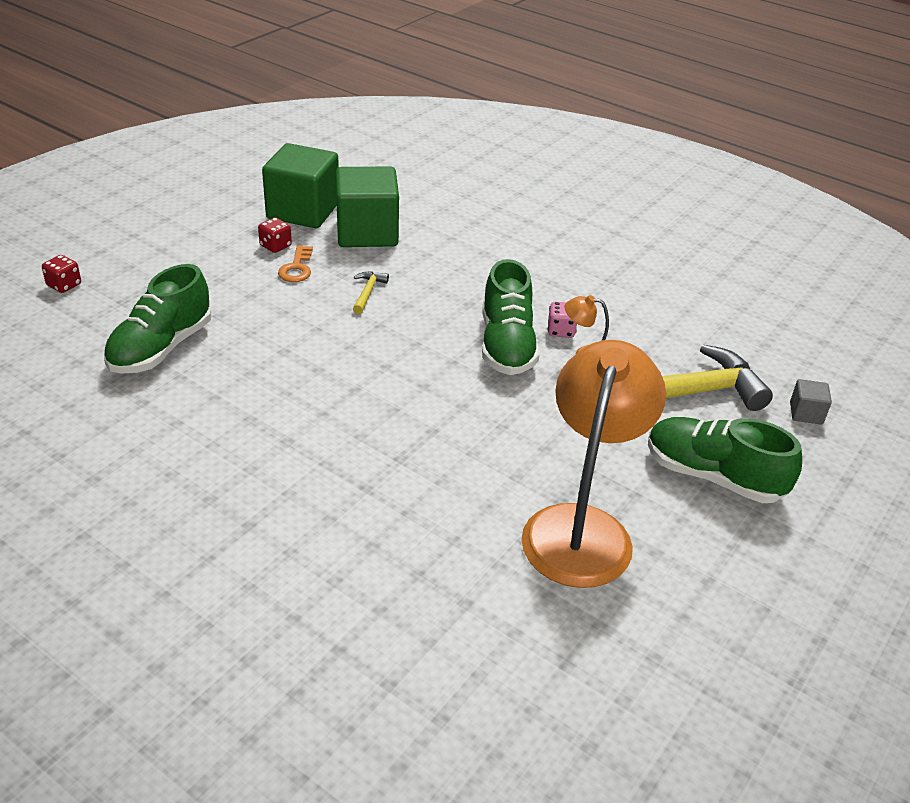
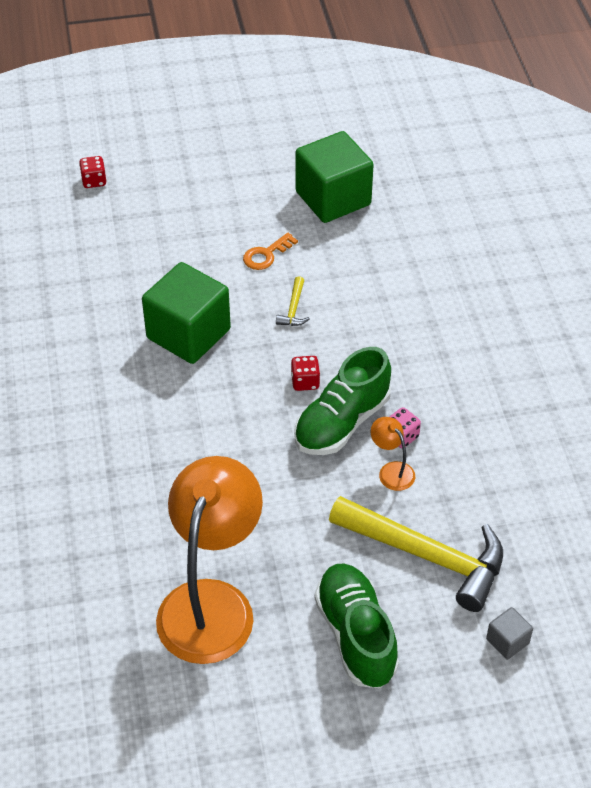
camera: 45 degrees right, 10 degrees up
green shoe [104,264,211,374] -> none
red dice [258,217,292,253] -> red dice moved to [291,356,320,391]
green cube [336,167,399,247] -> green cube moved to [142,262,231,364]
yellow hammer [353,271,389,314] -> yellow hammer turned 135 degrees clockwise [276,276,310,326]
orange lamp [521,340,666,588] -> orange lamp turned 45 degrees counterclockwise [156,456,263,664]

